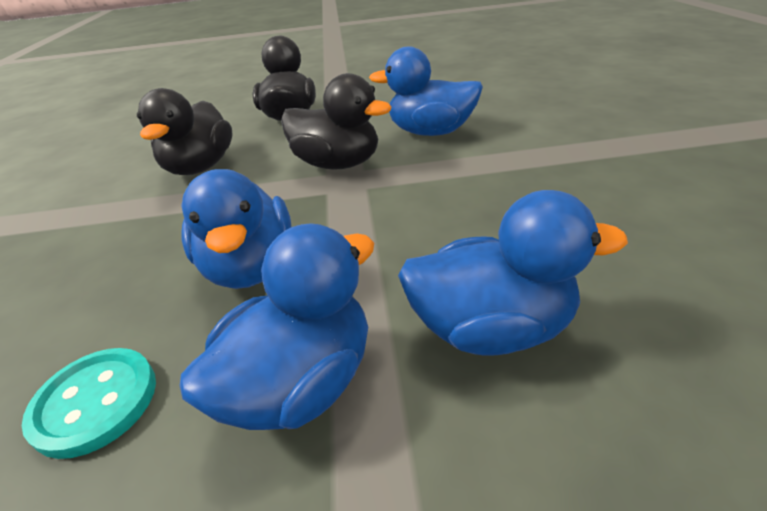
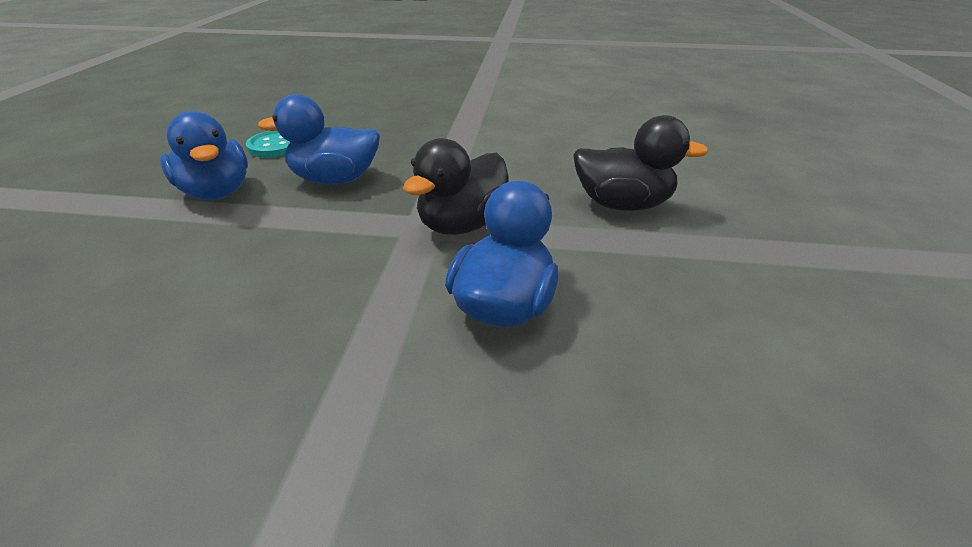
camera: 100 degrees right, 0 degrees up
black duck [137,88,233,175] -> none
blue duck [398,190,628,356] -> none

